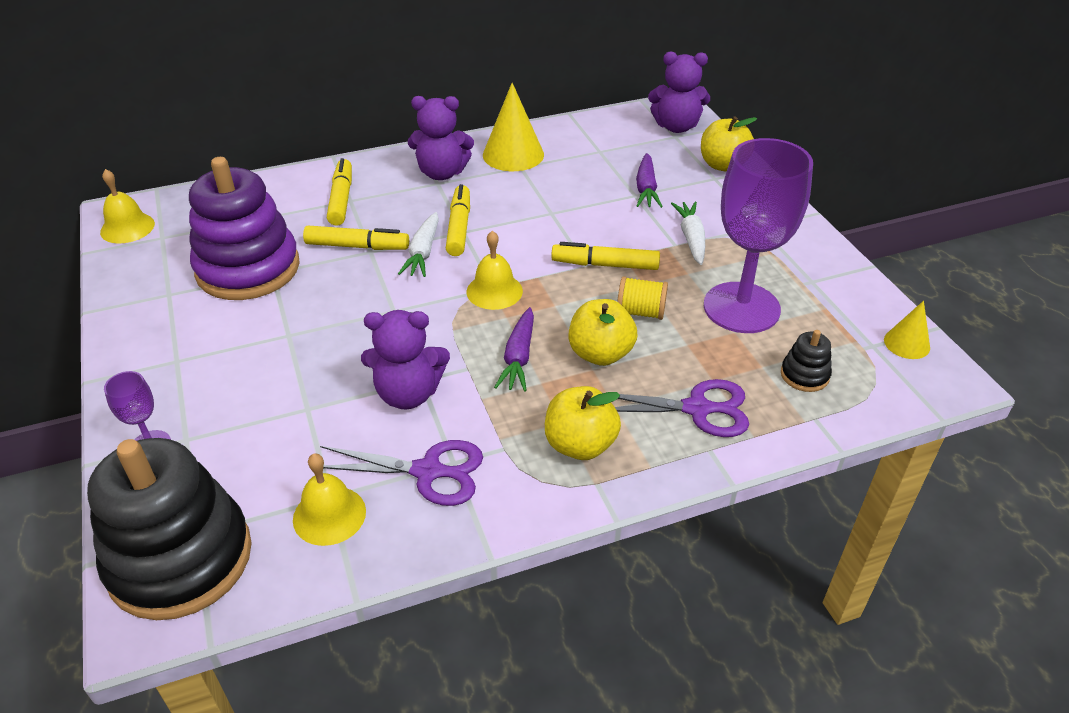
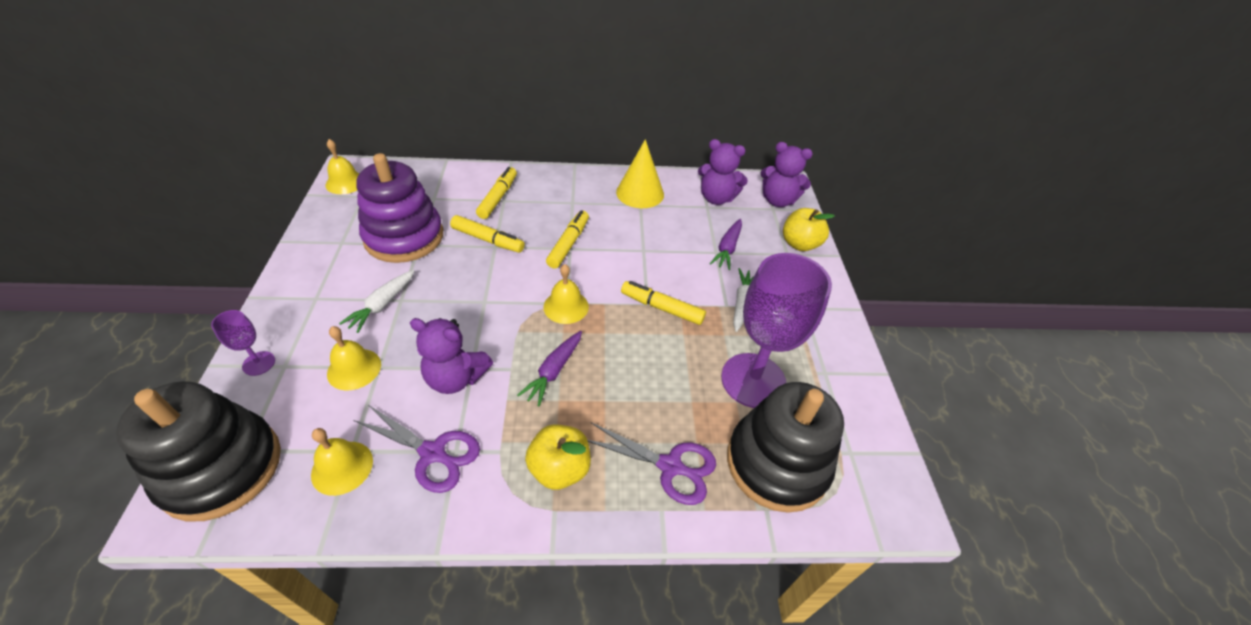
camera: 15 degrees right, 5 degrees up
white carrot [398,212,439,277] -> white carrot moved to [339,270,415,333]
purple teddy bear [408,96,474,180] -> purple teddy bear moved to [698,139,748,205]
yellow apple [568,299,638,366] -> none
yellow spool [617,276,668,320] -> none
black stacking toy [781,330,832,392] -> black stacking toy [727,382,844,513], size x2.41
yellow cone [884,301,930,359] -> none
none -> yellow bell [327,326,381,390]

